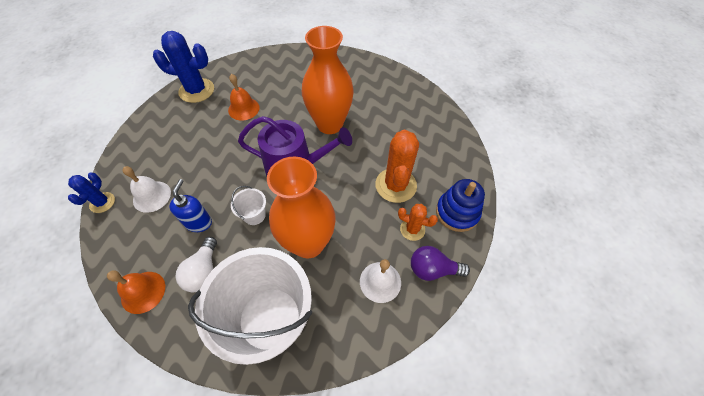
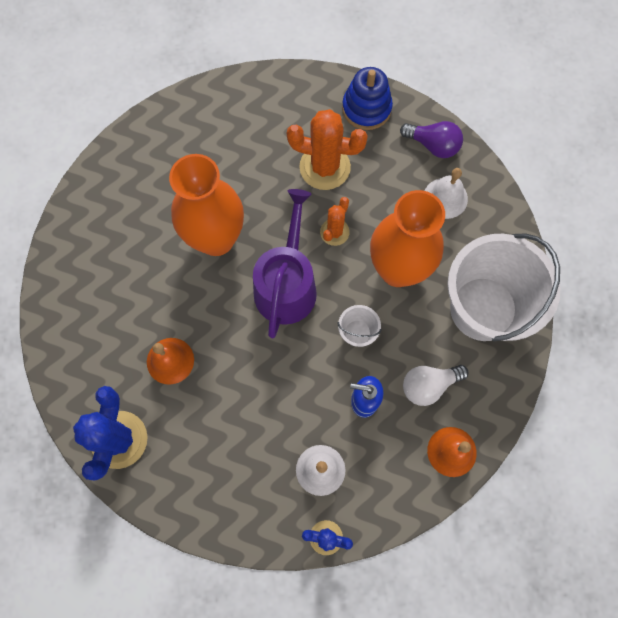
camera: 85 degrees left, 15 degrees up
white light bulb [176,237,217,292] -> white light bulb turned 150 degrees clockwise [403,365,468,406]
orange cactus [398,204,438,241] -> orange cactus moved to [320,197,350,246]
purple light bulb [411,246,470,281] -> purple light bulb turned 75 degrees counterclockwise [400,121,463,158]

